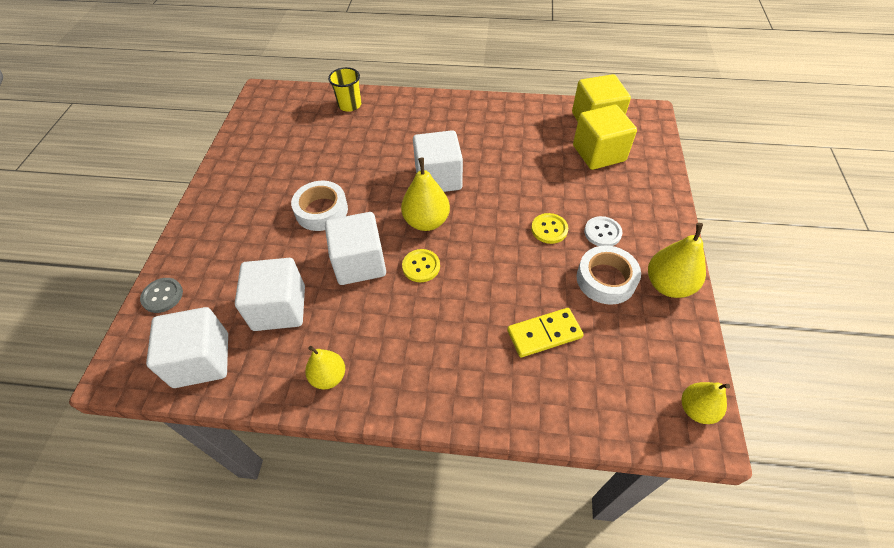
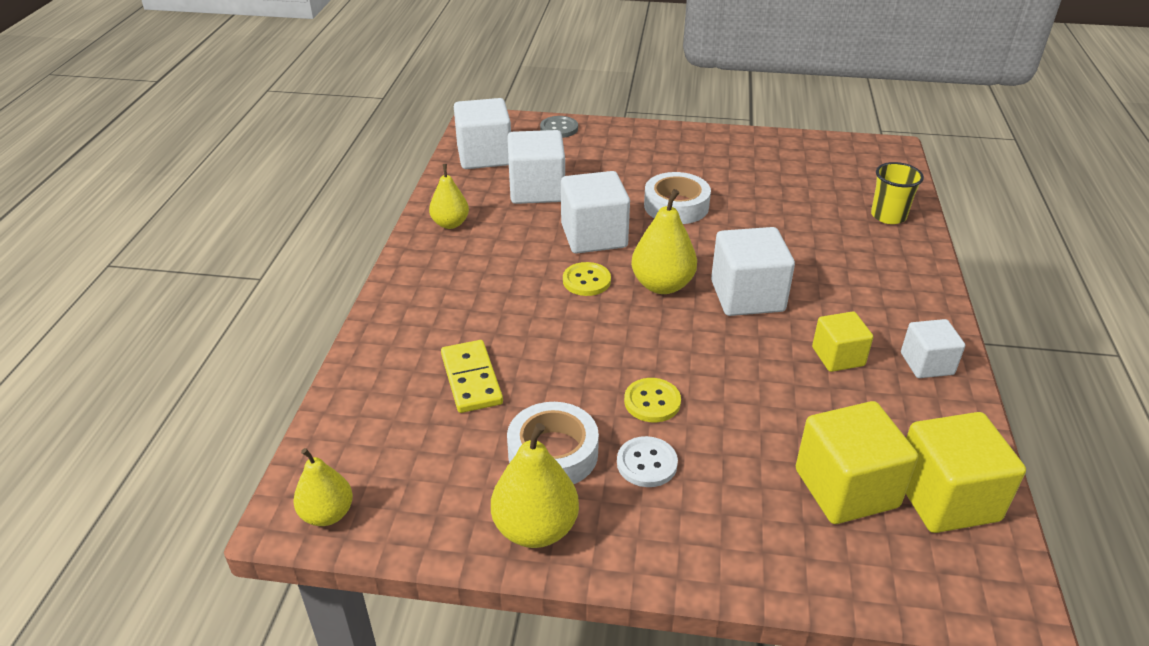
camera: 90 degrees right, 15 degrees down
none -> yellow cube [812,311,873,372]
none -> white cube [901,319,965,378]

